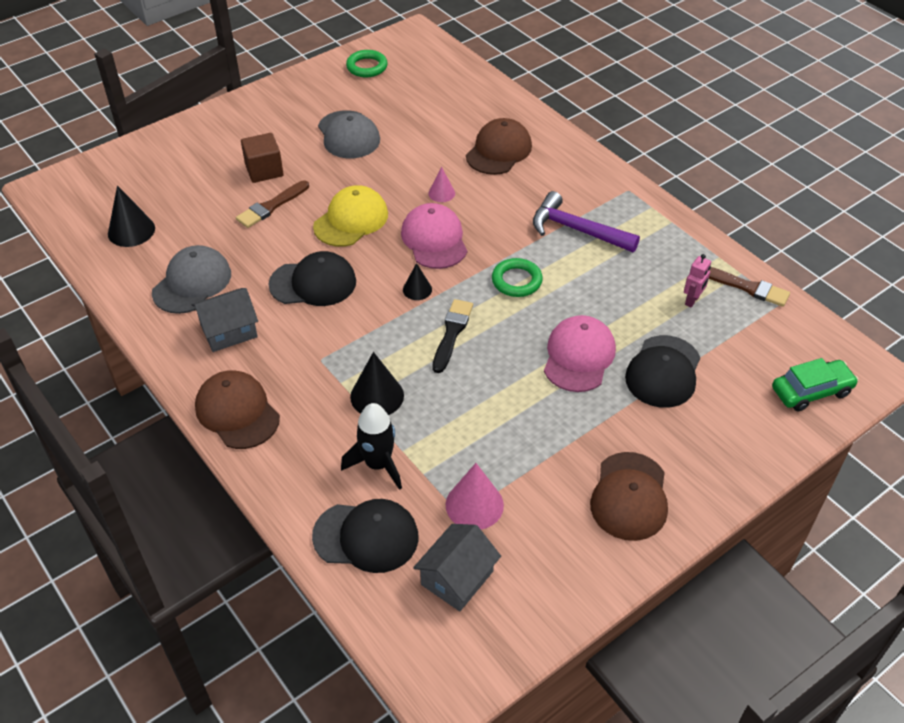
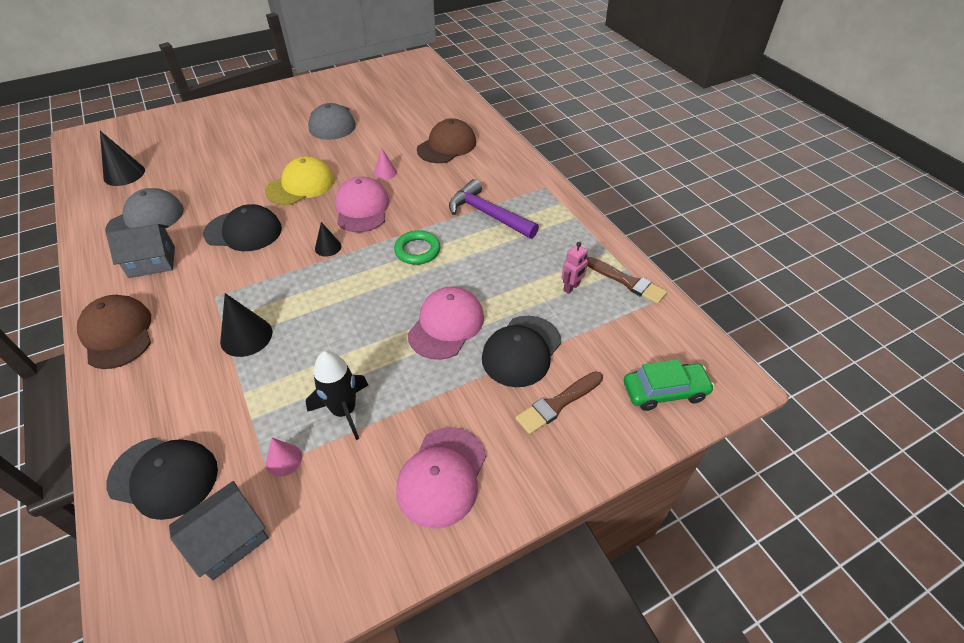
camera: 10 degrees right, 0 degrees up
brown brush [236,180,309,228] -> brown brush moved to [515,371,603,435]
brown cube [241,133,283,183] -> none
black rocket [341,403,402,490] -> black rocket moved to [306,351,368,440]
green ring [346,50,388,77] -> none
black brush [432,299,473,373] -> none
pink cone [446,463,504,530] -> pink cone [266,438,302,477], size x0.60
brown cap [590,452,668,541] -> pink cap [396,427,486,529]

